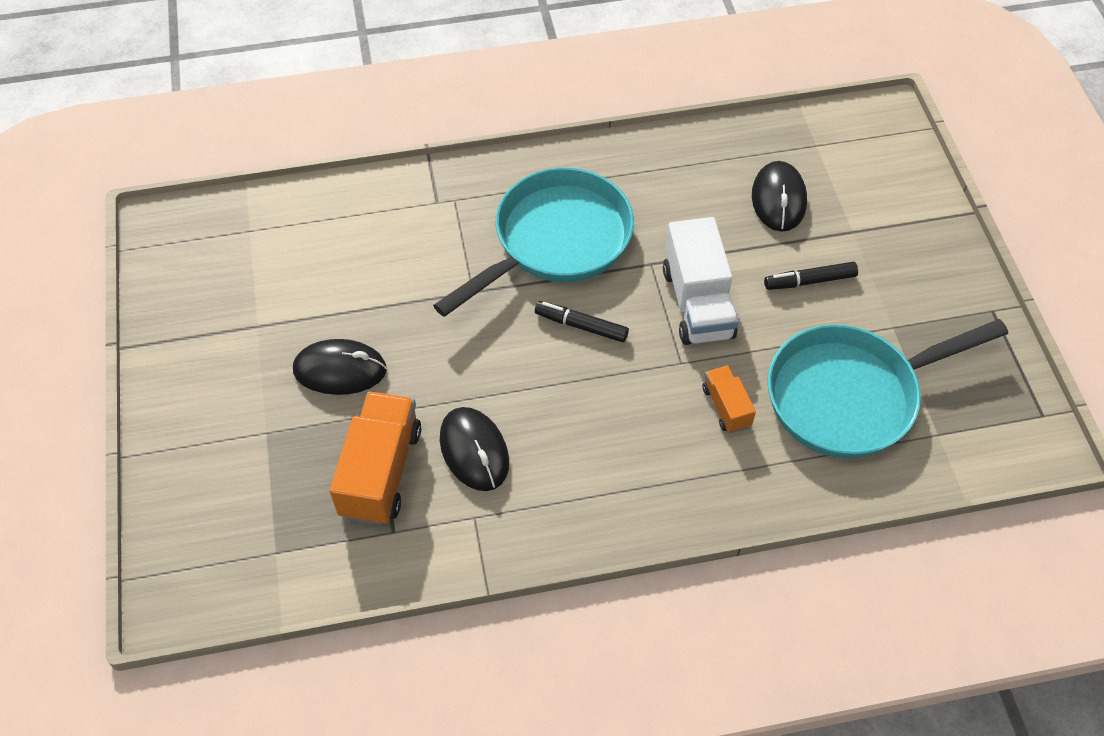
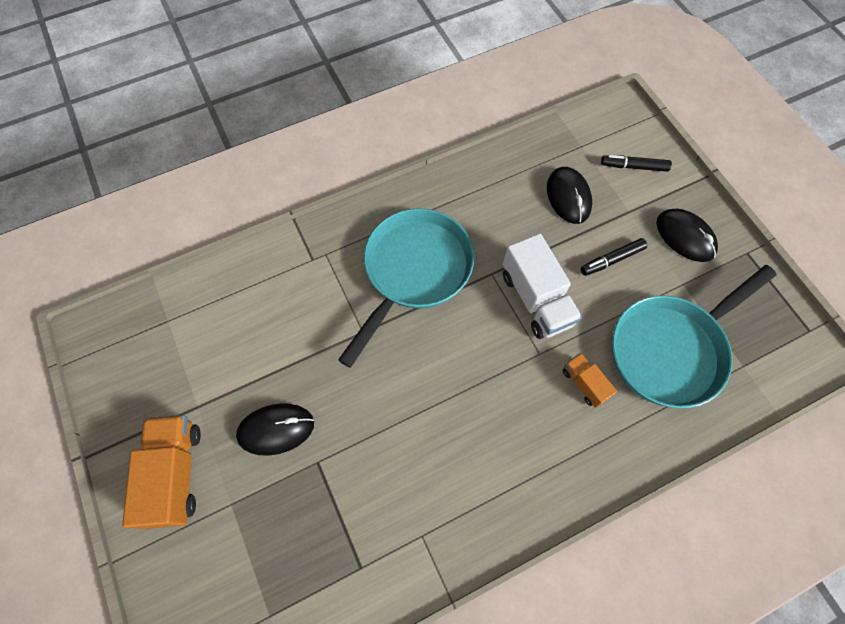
camera: 15 degrees left, 10 degrees up
orange truck [330,392,421,525] -> orange truck moved to [122,415,201,529]
black mouse [440,407,509,491] -> black mouse moved to [656,209,718,262]
black marker [535,301,629,342] -> black marker moved to [601,155,672,172]

